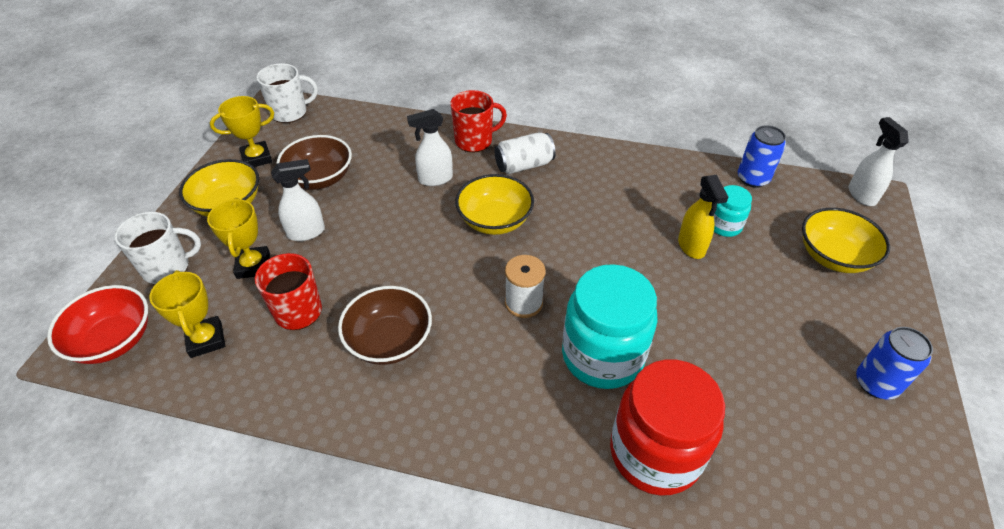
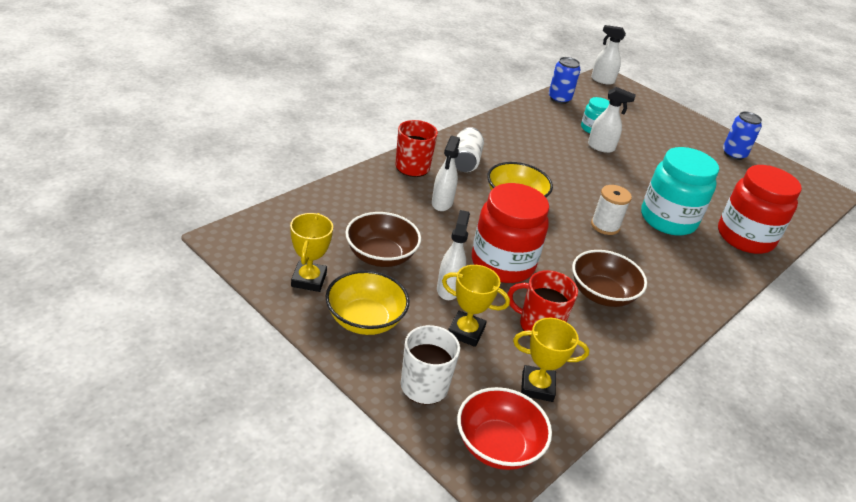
camera: 65 degrees left, 10 degrees down
white mug [256,63,318,123] -> none
yellow spray bottle [678,175,728,259] -> white spray bottle [588,87,636,153]
yellow bowl [802,208,890,273] -> none
none -> red jar [472,183,549,283]

